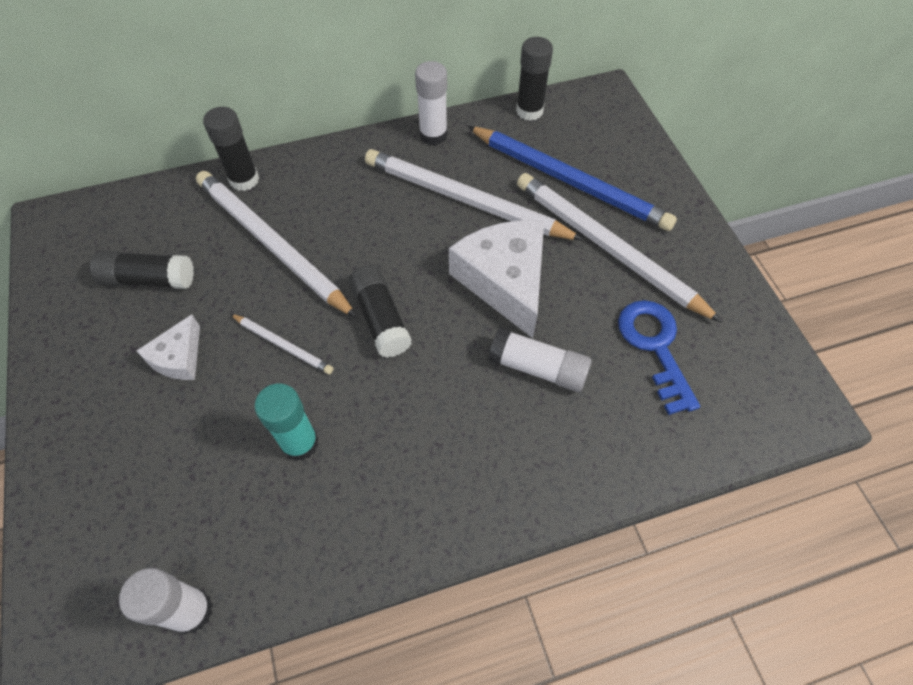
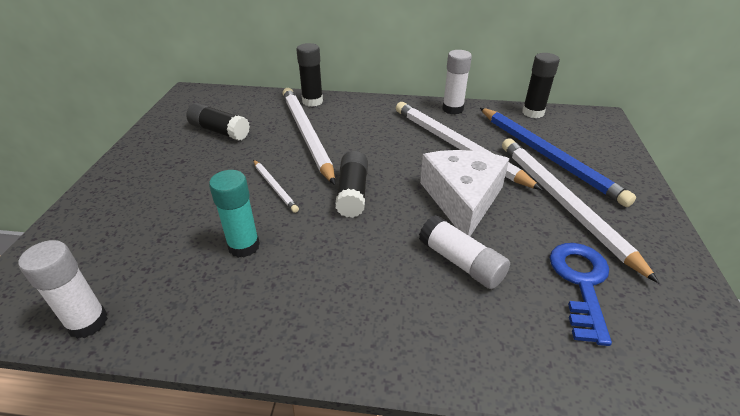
camera: 25 degrees right, 20 degrees down
white cheese [137,314,200,380] -> none

